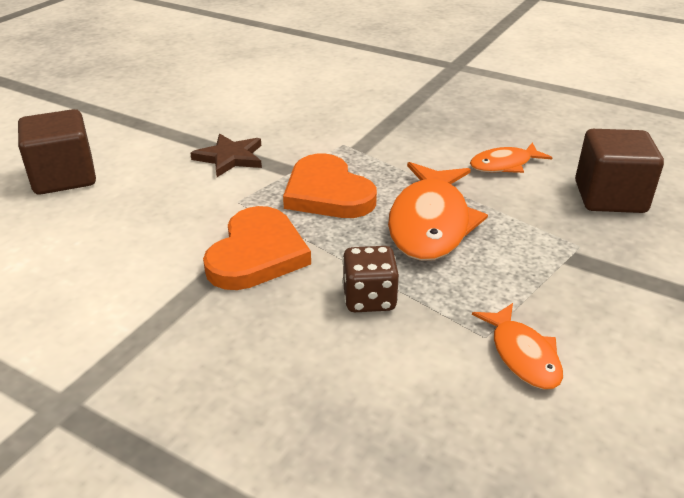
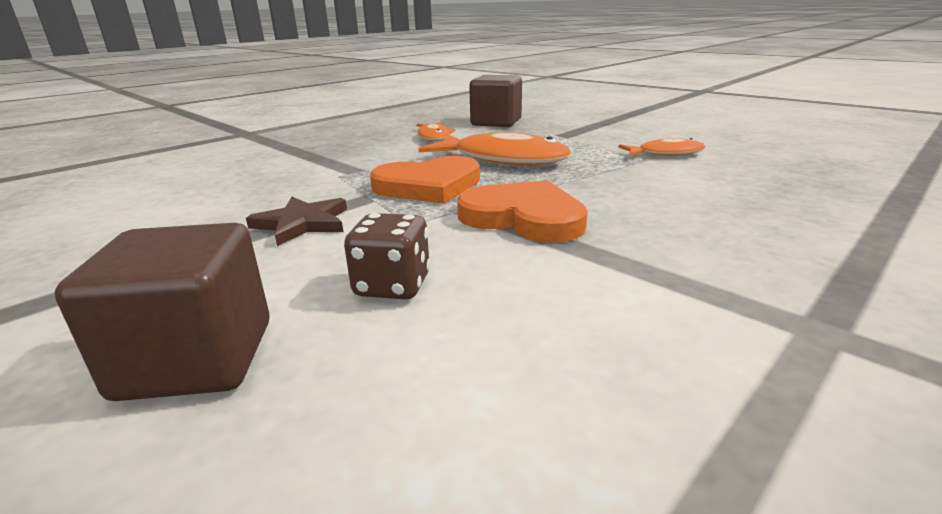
camera: 75 degrees left, 10 degrees down
brown dice [342,246,399,312] -> brown dice moved to [344,213,430,300]

